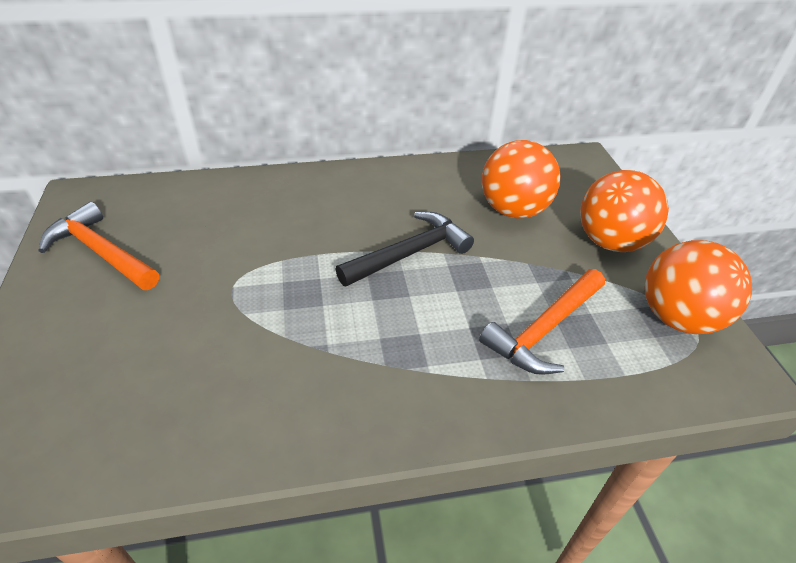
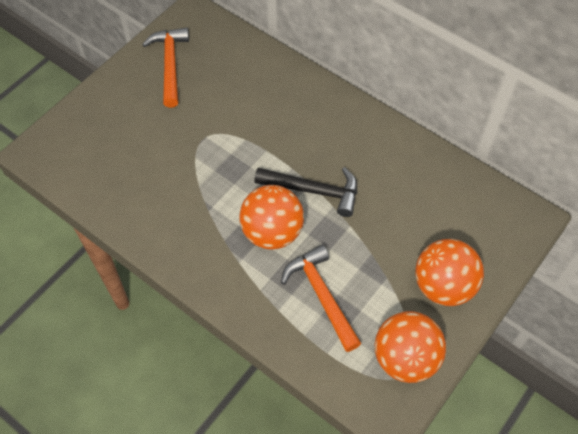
camera: 50 degrees right, 15 degrees up
orange hammer [479,269,605,375] -> orange hammer turned 60 degrees clockwise [281,245,361,352]
orange ball [482,140,561,218] -> orange ball moved to [239,185,304,250]

